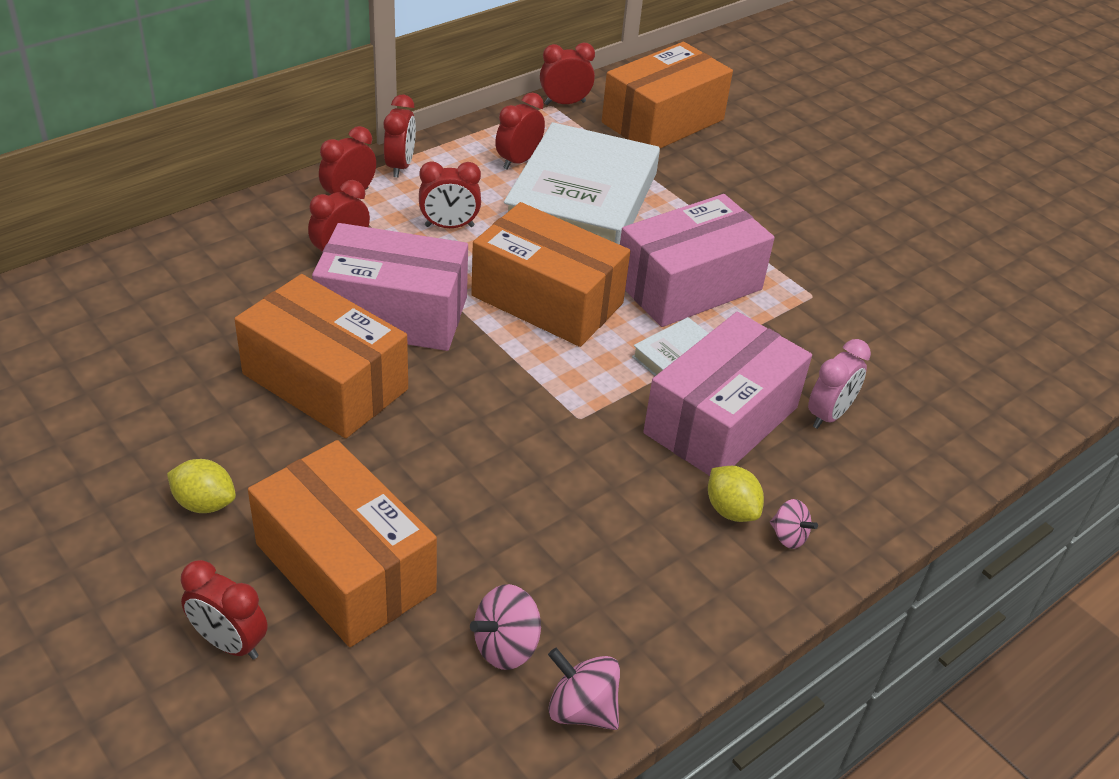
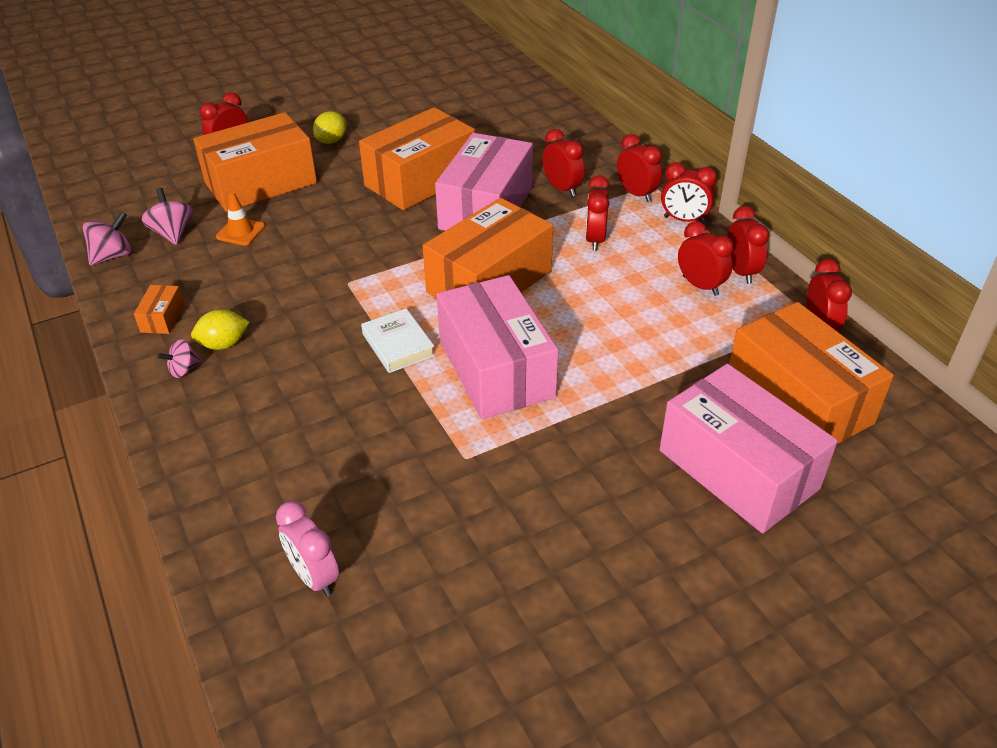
camera: 105 degrees right, 0 degrees up
white book [504,122,660,245] -> none
pink box [643,312,812,476] -> pink box moved to [659,364,838,533]
pink clock [808,339,871,429] -> pink clock moved to [276,501,339,596]
none -> orange box [134,285,184,334]
none -> orange traffic cone [216,192,265,246]
none -> red clock [727,206,769,284]

